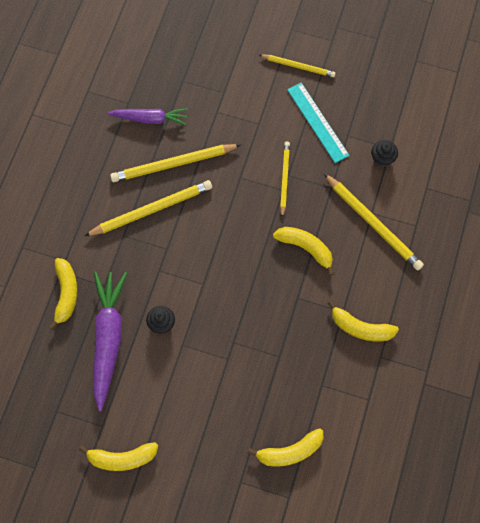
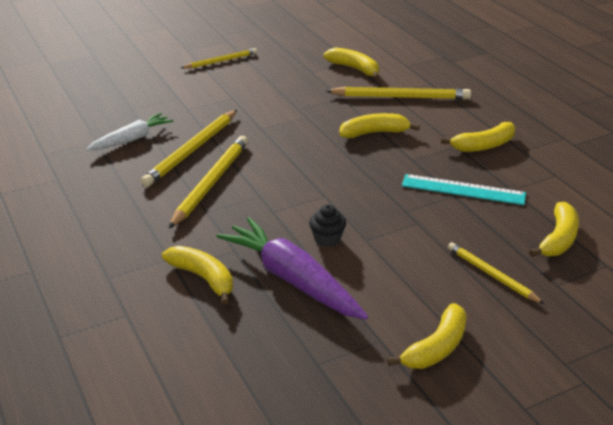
camera: 45 degrees left, 35 degrees down
purple carrot [107,108,188,125] -> white carrot [86,113,173,151]
yellow pencil [280,142,290,218] -> yellow pencil moved to [448,242,544,304]
turquoise ruler [287,83,349,163] -> turquoise ruler moved to [402,174,526,205]
black cupcake [371,140,398,167] -> yellow banana [324,47,380,79]

